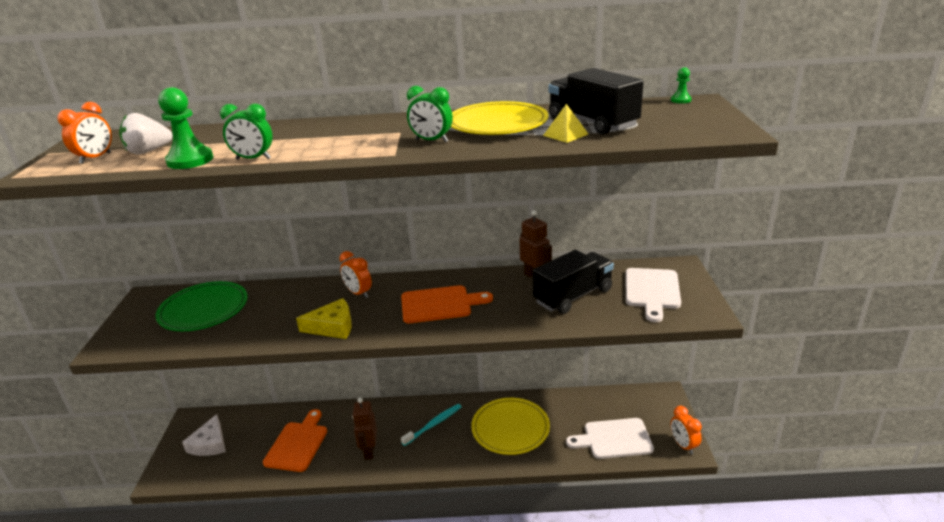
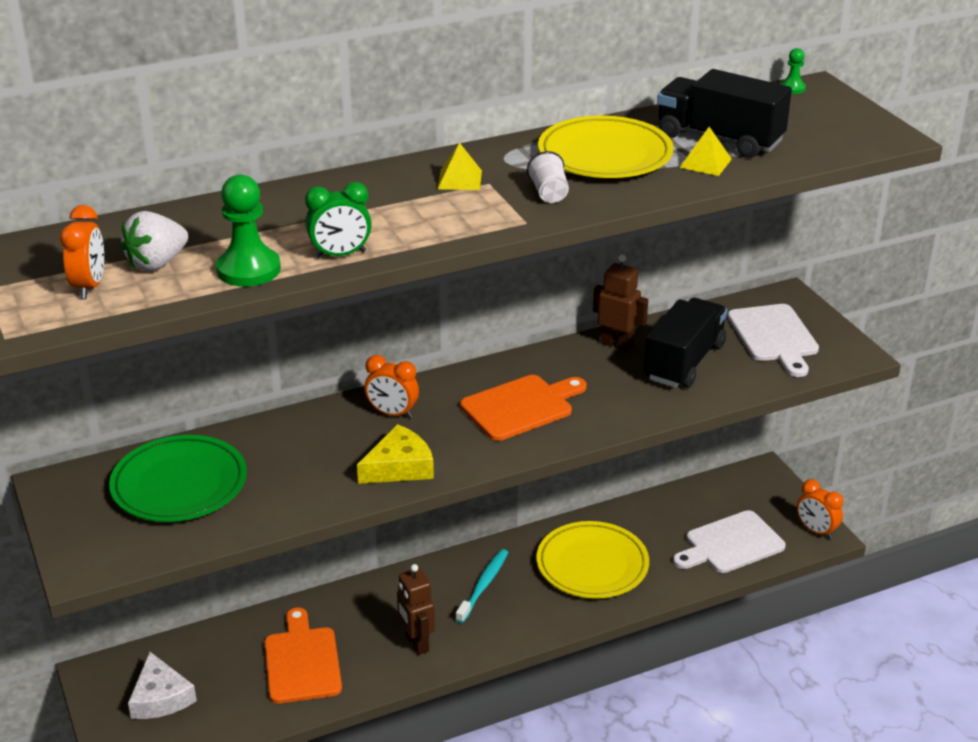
camera: 25 degrees left, 5 degrees up
green clock [407,86,453,143] -> white cup [527,151,569,203]
none -> yellow pyramid [438,142,482,190]

